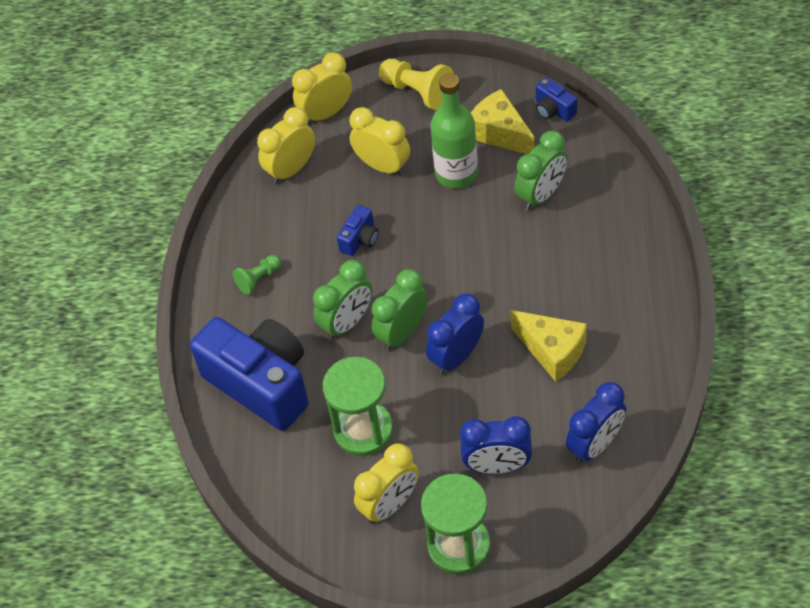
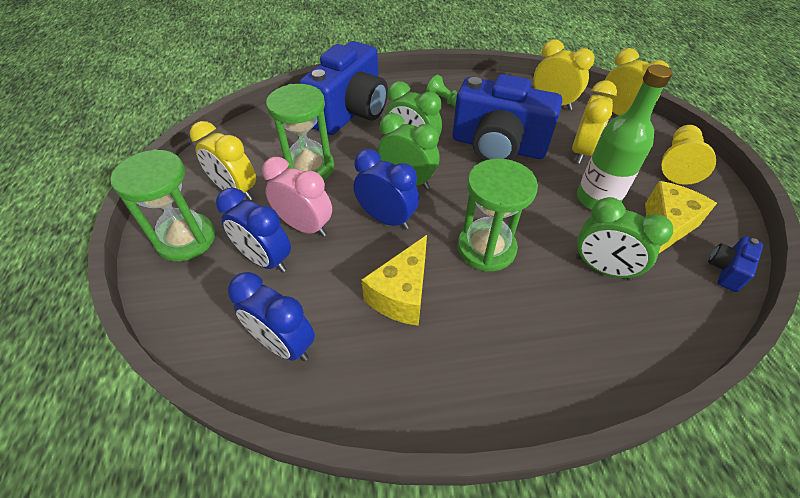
camera: 75 degrees right, 5 degrees down
blue camera [337,205,379,256] -> blue camera [453,74,562,161], size x2.39
blue clock [460,416,532,474] -> blue clock turned 45 degrees counterclockwise [216,188,291,273]
none -> pink clock [262,157,332,237]
none -> green hourglass [457,159,538,271]

